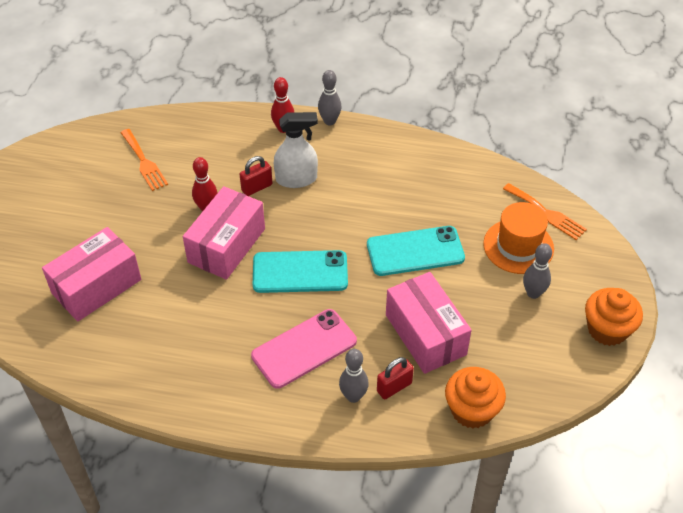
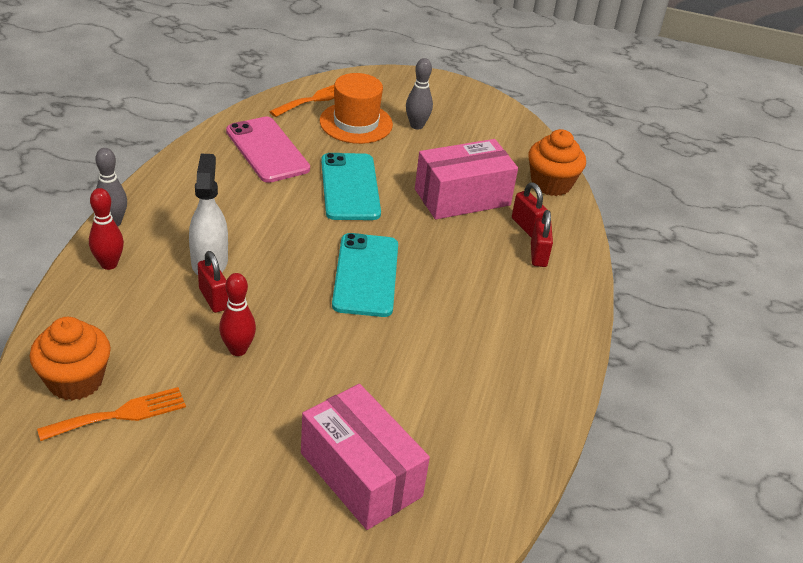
camera: 90 degrees left, 10 degrees down
pink box [183,186,265,280] -> none
pink phone [251,309,357,389] -> pink phone moved to [226,117,310,183]
grey bowling pin [339,349,369,403] -> red padlock [531,210,553,267]
orange cupcake [585,288,643,346] -> orange cupcake moved to [30,317,111,401]

